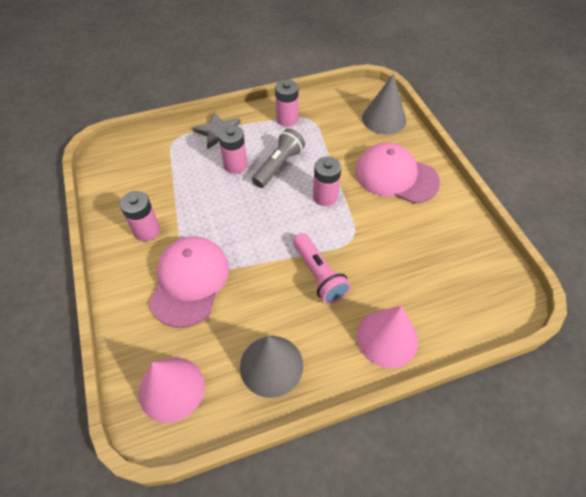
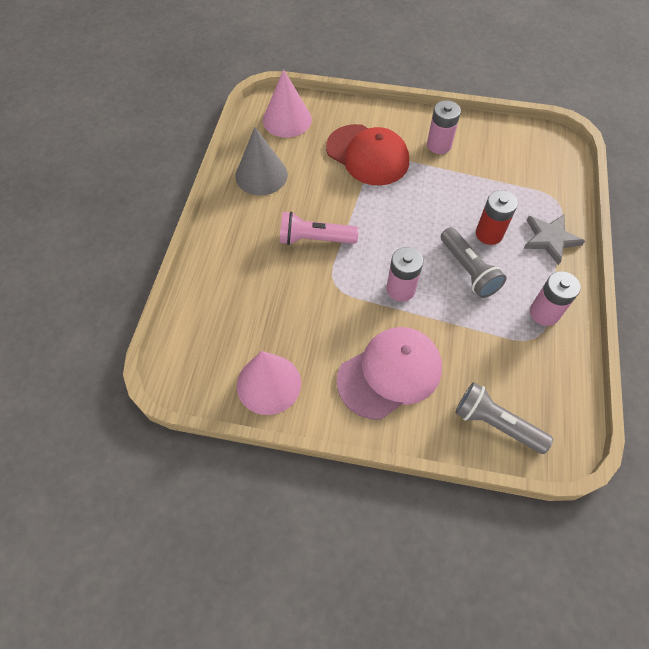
camera: 120 degrees right, 5 degrees up
pink cap [149,236,229,328] -> red cap [326,124,409,186]
pink battery [218,125,247,174] -> red battery [476,190,518,245]
pink cone [357,306,418,368] -> pink cone moved to [237,351,301,415]
grey cone [362,74,406,135] -> grey flashlight [455,382,553,454]

